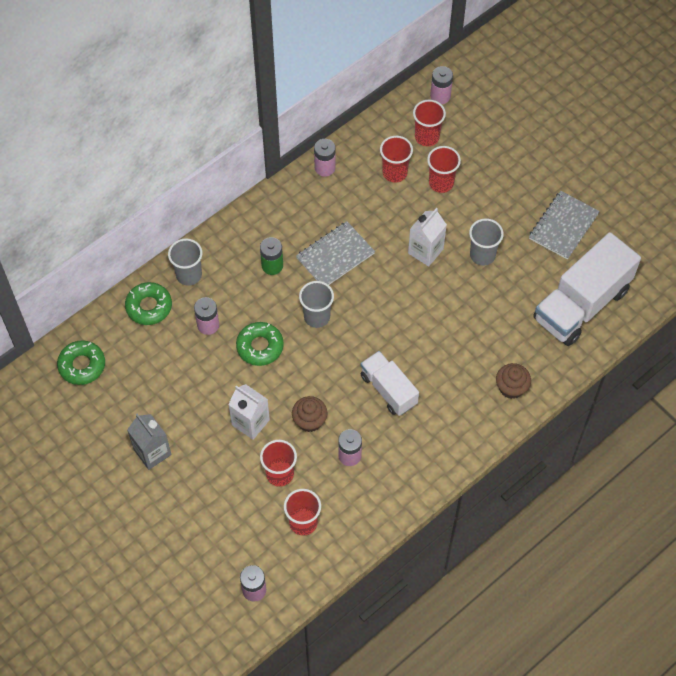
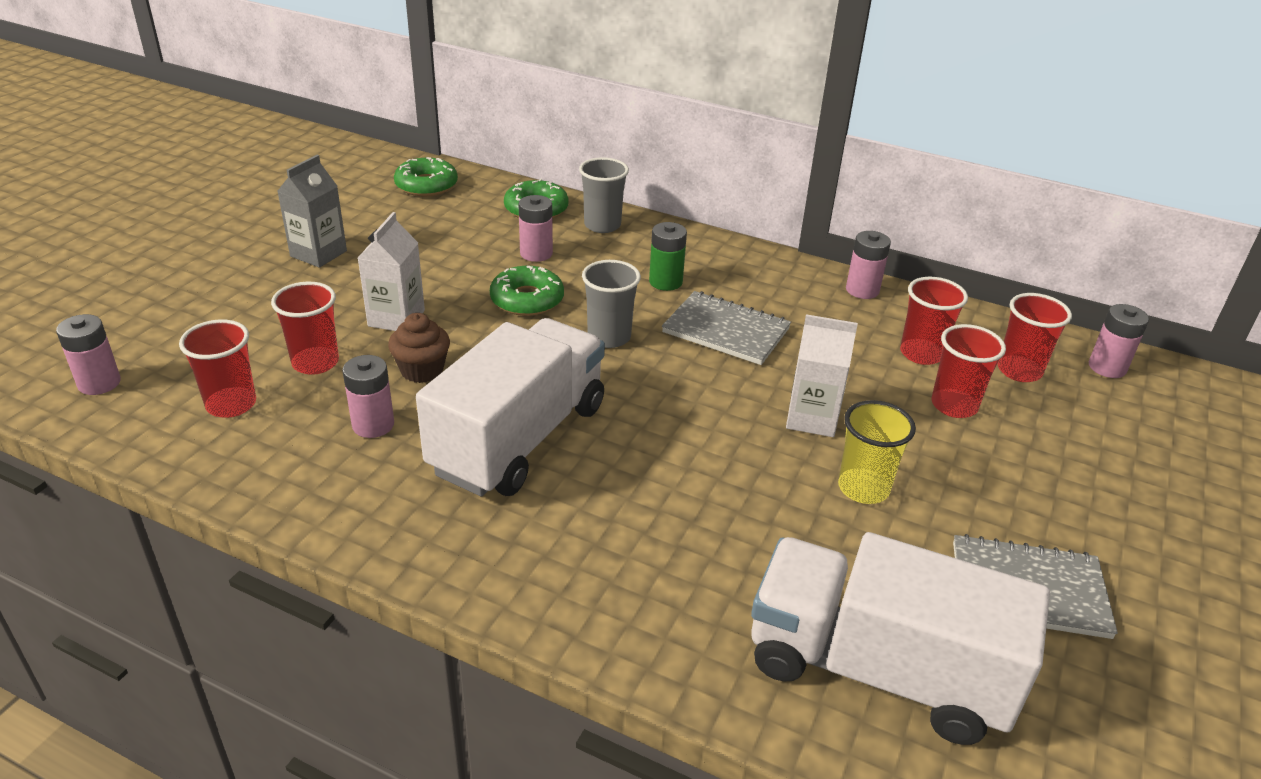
camera: 65 degrees right, 25 degrees down
white truck [361,351,419,416] -> white truck [416,318,605,496], size x1.72
grey cup [469,218,504,266] -> yellow cup [838,400,916,504]
brown cupcake [496,363,531,399] -> none

